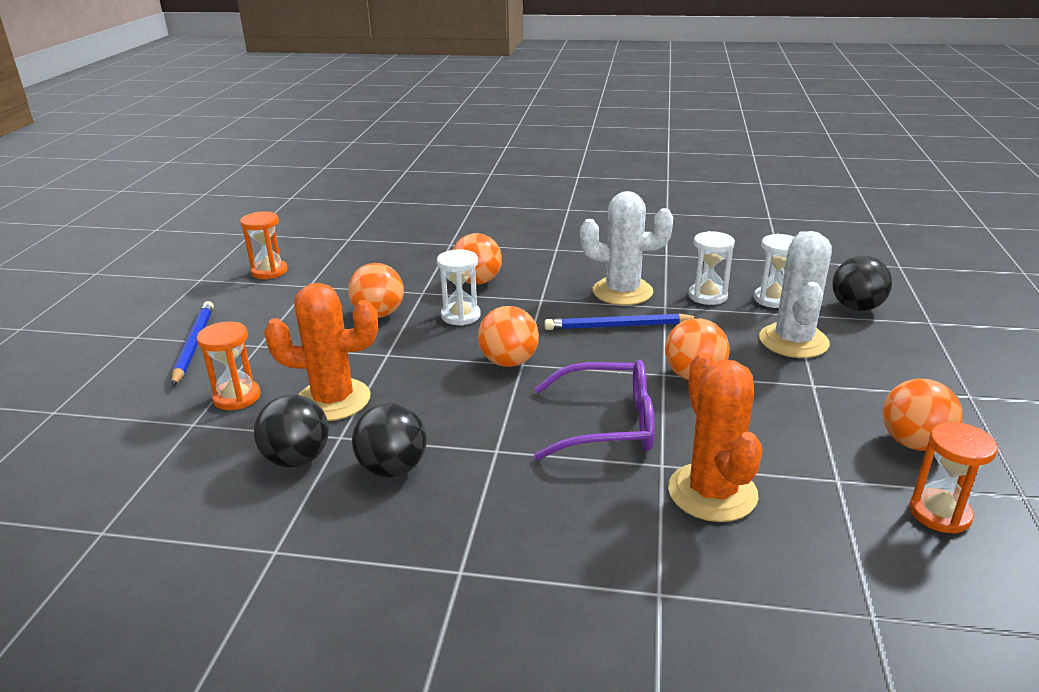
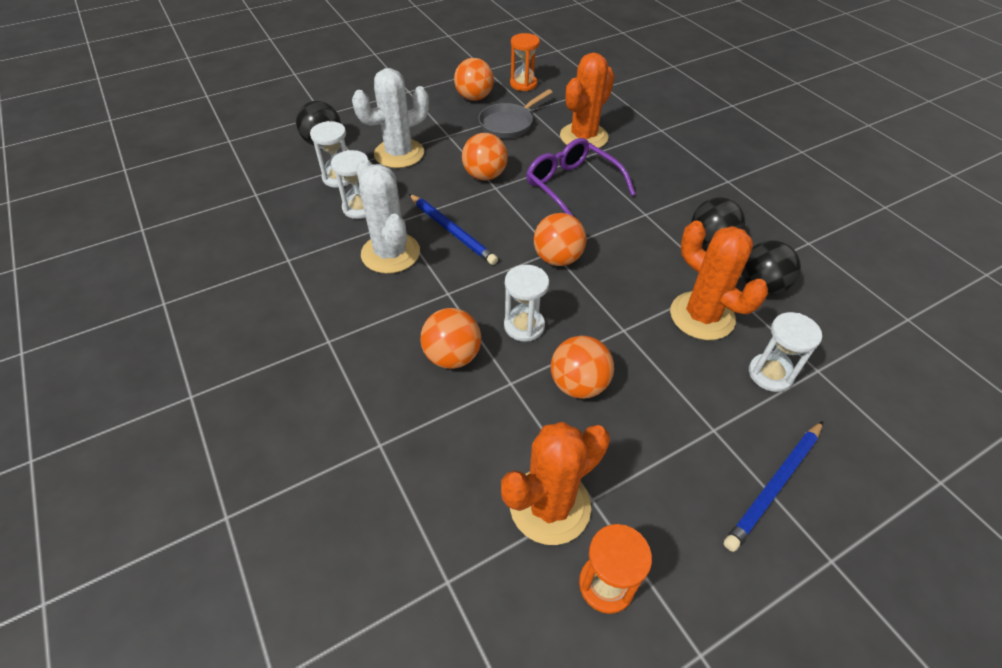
camera: 130 degrees left, 20 degrees up
orange hourglass [197,321,261,410] -> white hourglass [749,312,822,392]
none -> grey pan [478,89,553,138]
none -> orange cactus [501,422,610,545]

